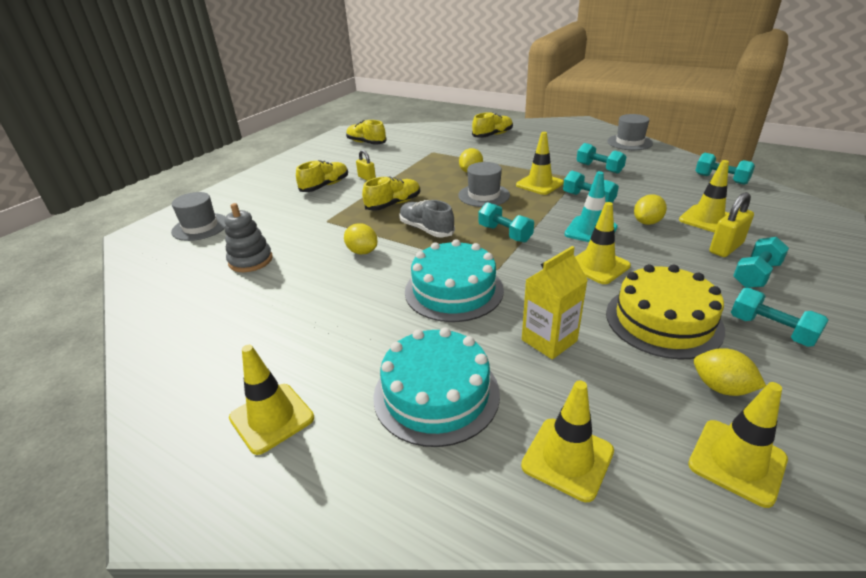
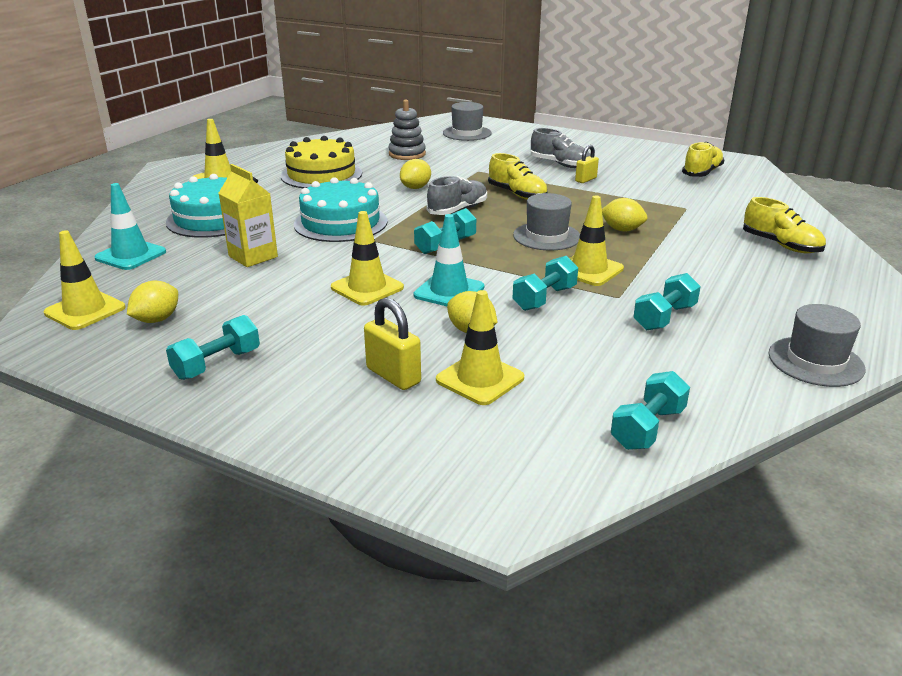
camera: 85 degrees right, 5 degrees down
yellow shoe [296,160,348,192] -> grey shoe [531,128,591,168]
yellow traffic cone [521,380,614,502] -> turquoise traffic cone [94,183,166,270]
yellow cake [606,264,725,359] -> yellow cake moved to [281,136,362,188]
turquoise dumbbell [733,237,789,288] -> none

